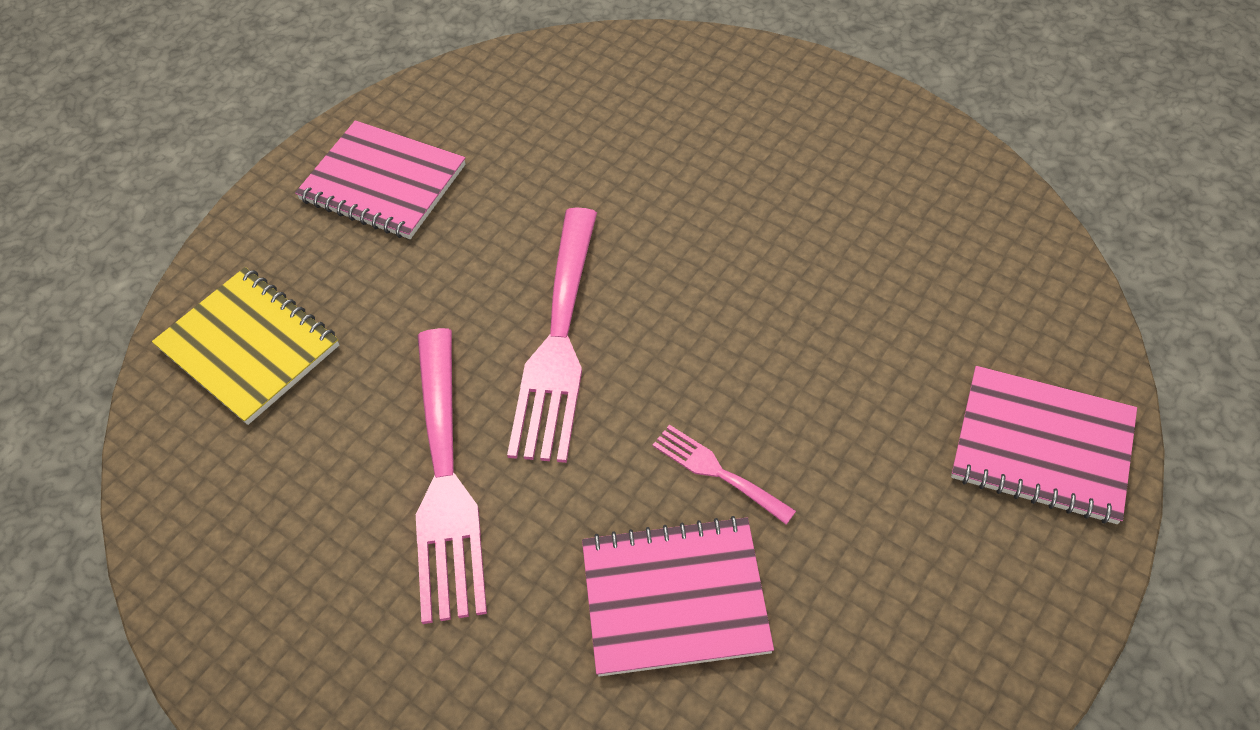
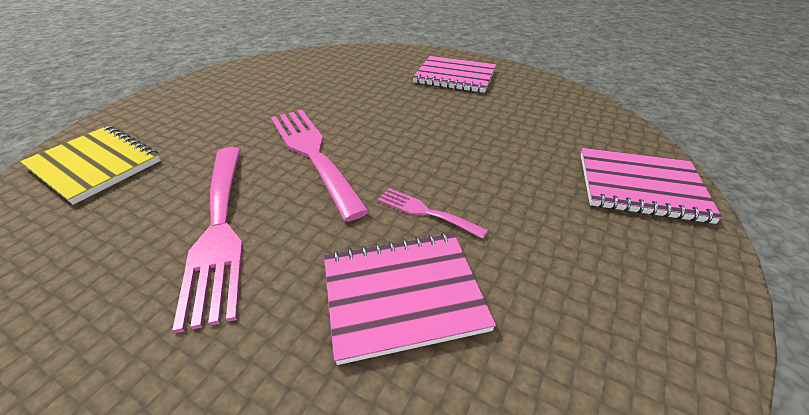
camera: 10 degrees left, 15 degrees down
pink notebook [295,120,466,239] -> pink notebook moved to [412,56,496,93]
pink fork [507,208,597,463] -> pink fork turned 150 degrees clockwise [271,110,370,222]

